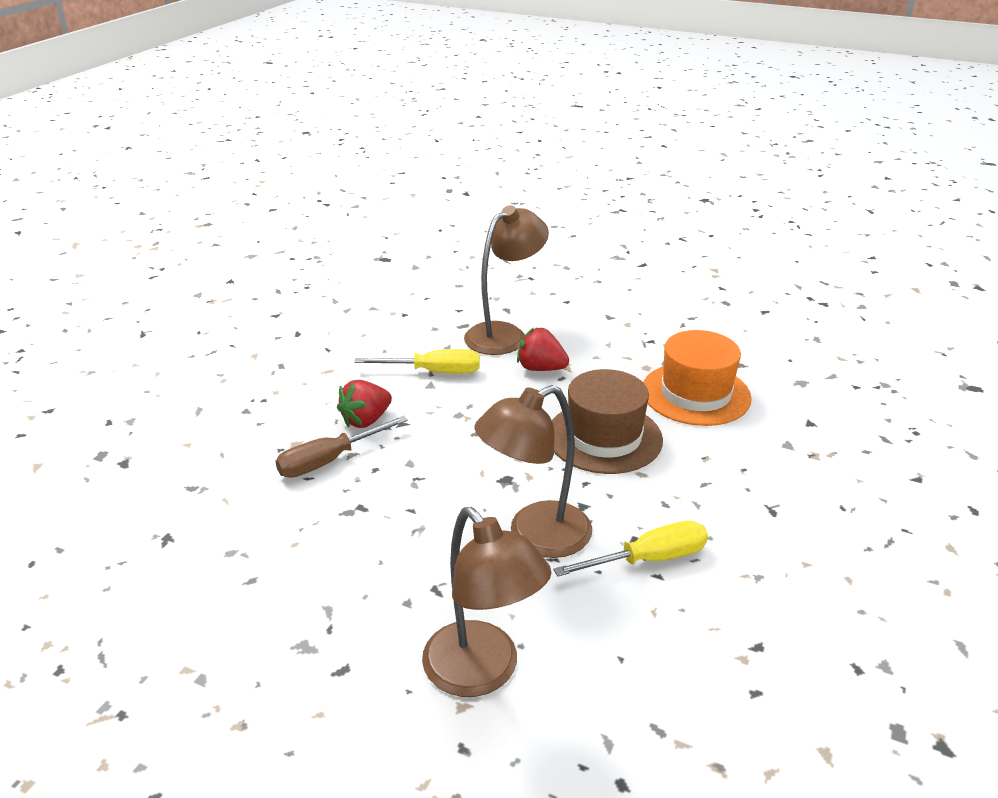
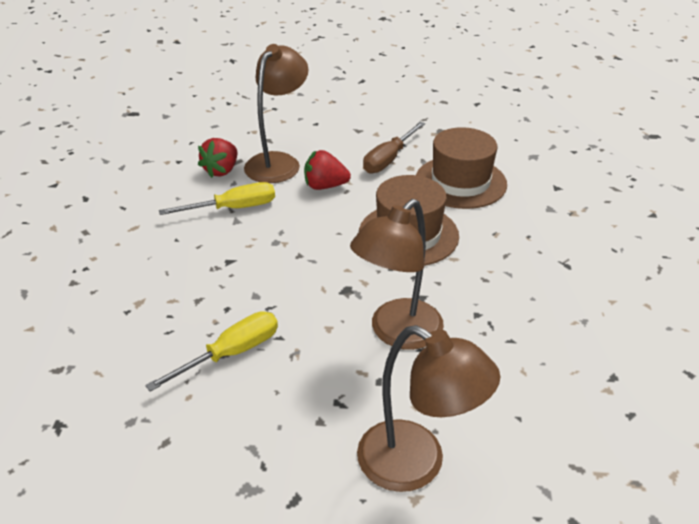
camera: 20 degrees left, 5 degrees up
brown screwdriver [275,416,408,478] -> brown screwdriver moved to [363,122,425,174]
red strawberry [337,380,392,428] -> red strawberry moved to [198,138,237,178]
yellow screwdriver [553,521,708,577] -> yellow screwdriver moved to [145,312,278,392]
orange hat [643,330,752,426] -> brown hat [416,127,507,209]

